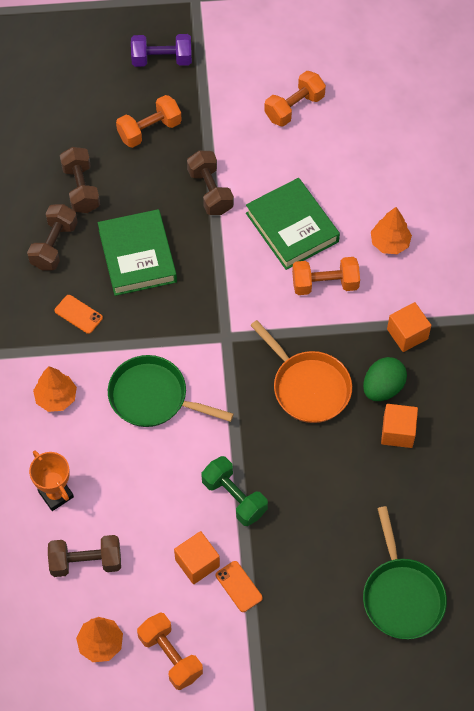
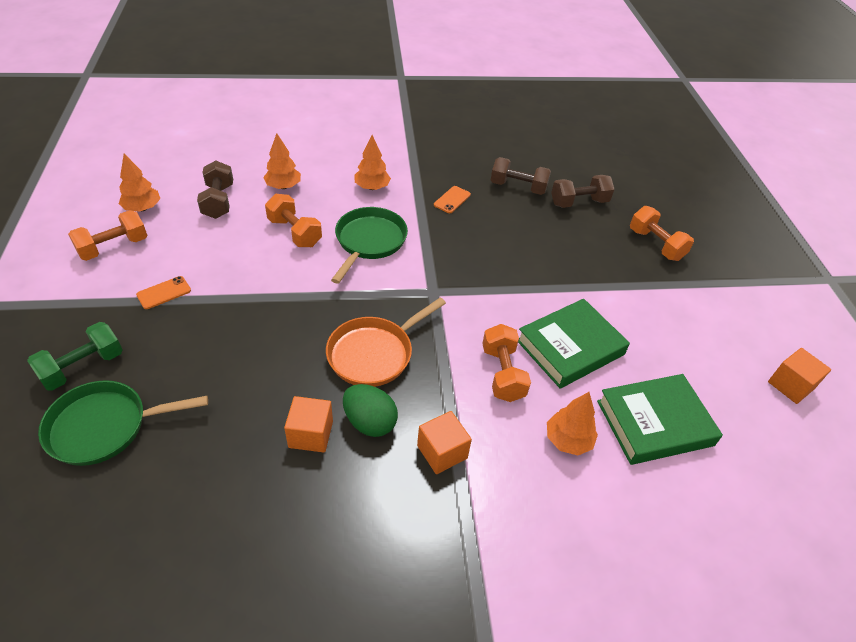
camera: 85 degrees right, 15 degrees down
orange trophy [29,450,74,511] -> orange tree [263,133,301,189]
green book [98,209,177,296] -> green book moved to [597,374,723,465]
purple dumbbell [131,34,192,67] -> none
orange cube [174,531,220,584] -> orange cube moved to [768,348,831,404]
brown dumbbell [187,151,234,215] -> none
green dumbbell [201,456,268,526] -> green dumbbell moved to [27,322,122,391]
orange dumbbell [264,71,326,127] -> orange dumbbell moved to [265,194,322,247]

